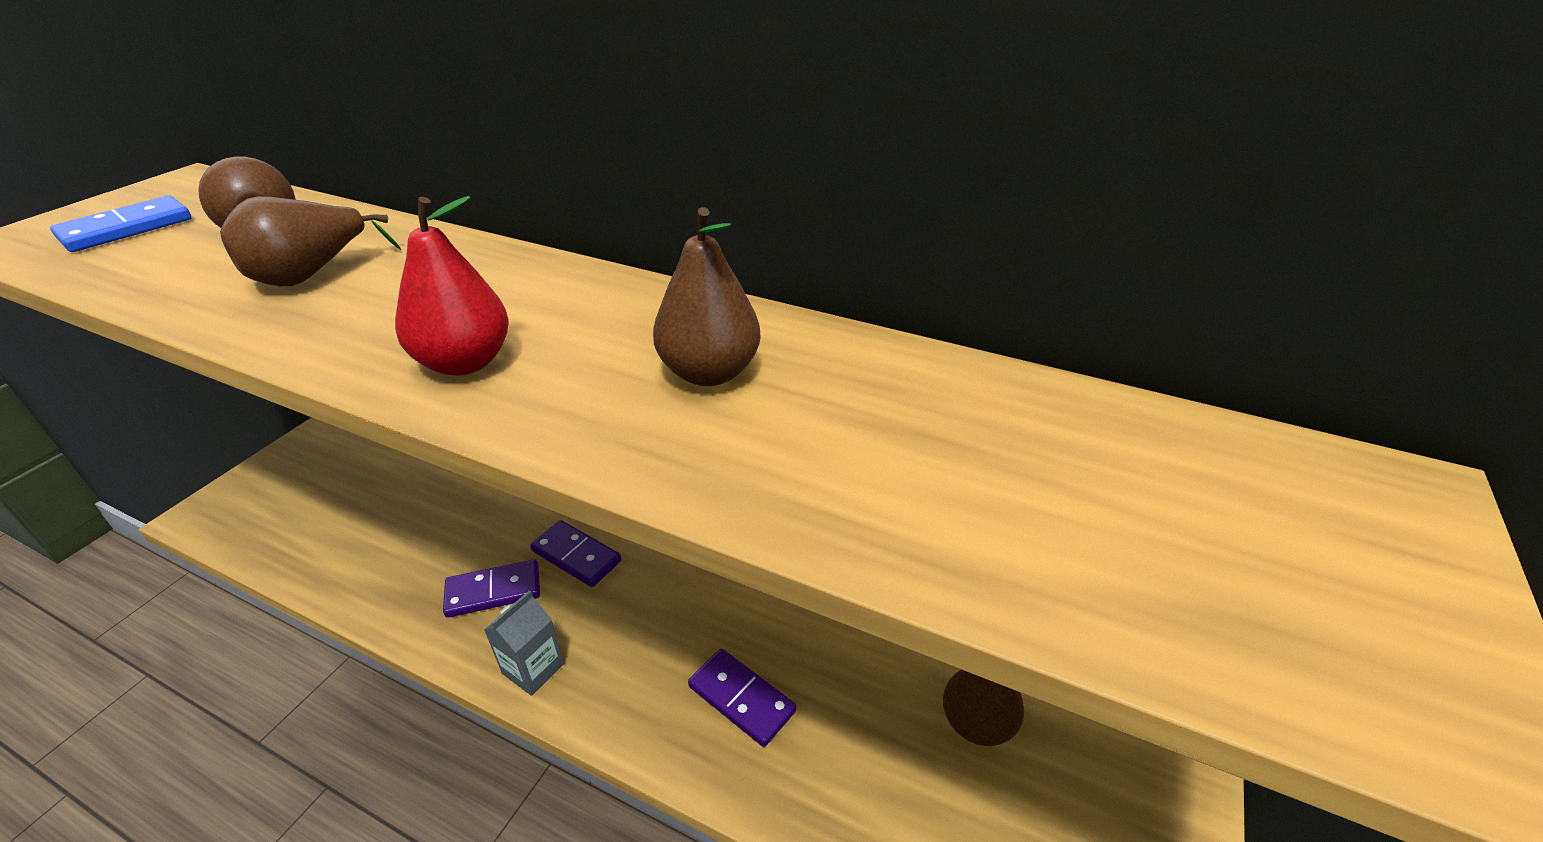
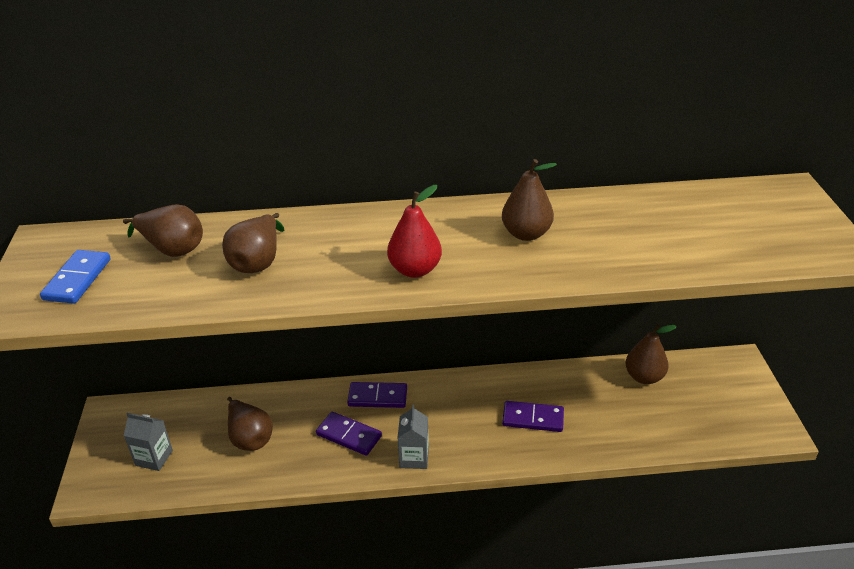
camera: 30 degrees left, 0 degrees up
purple domino [443,559,540,618] -> purple domino turned 75 degrees clockwise [316,412,382,456]
none -> grey carton [124,413,173,471]
none -> brown pear [227,397,273,451]

